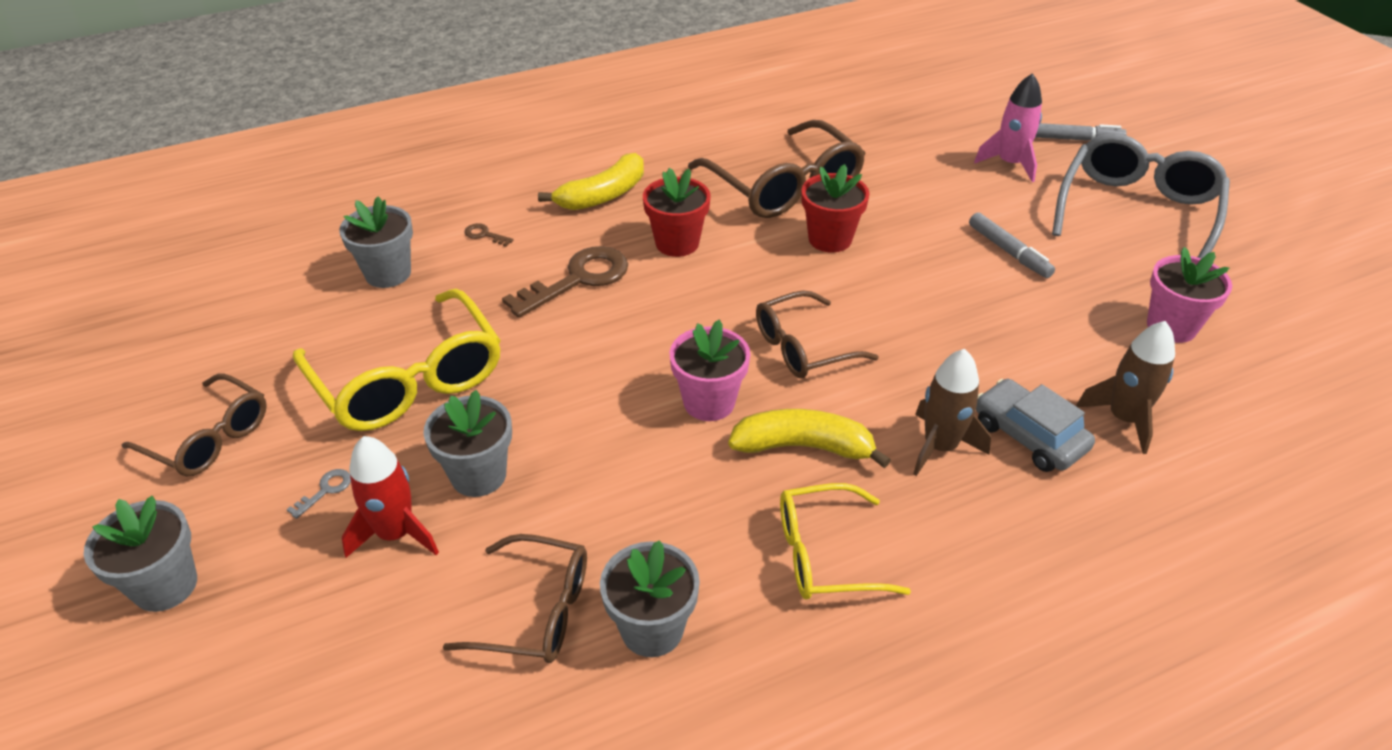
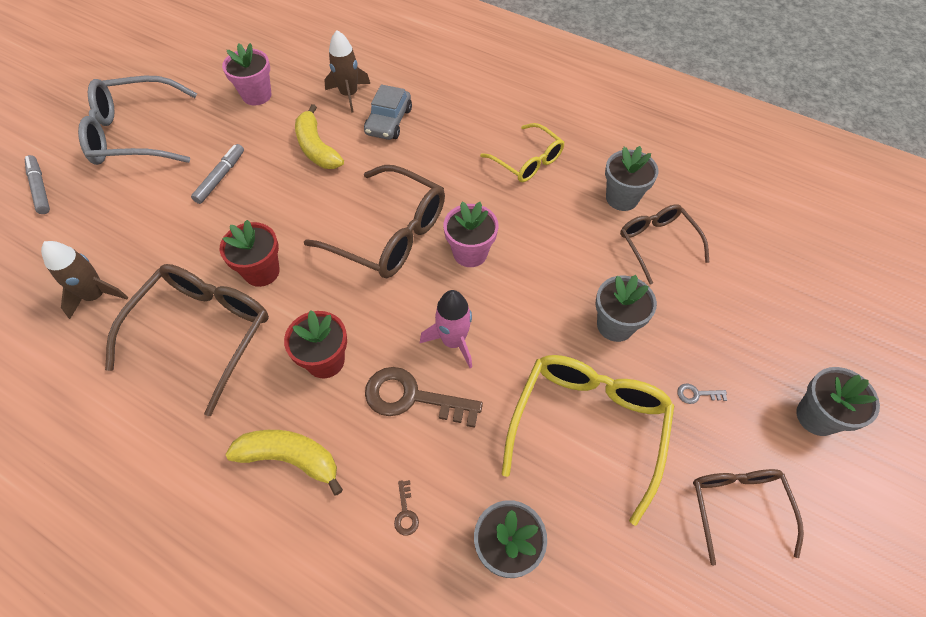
camera: 125 degrees left, 15 degrees up
red rocket [342,436,439,558] -> none
yellow banana [728,409,891,468] -> yellow banana moved to [295,104,344,169]
brown glasses [756,290,879,378] -> brown glasses [304,165,445,278], size x1.62
brown rocket [913,349,991,476] -> brown rocket moved to [41,241,128,319]
pink rocket [974,73,1042,182] -> pink rocket moved to [420,290,472,368]

